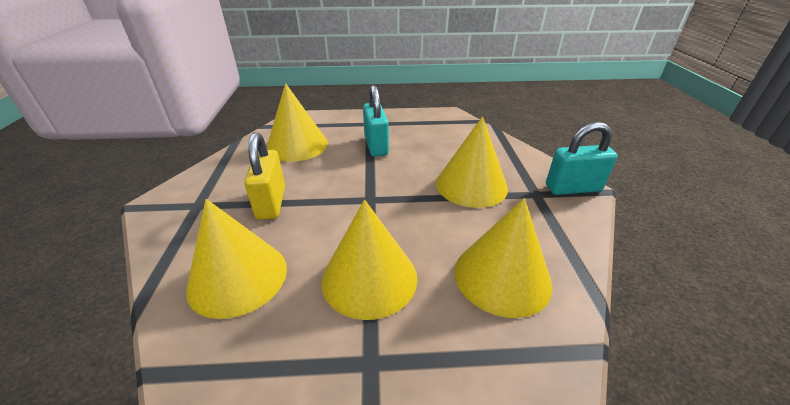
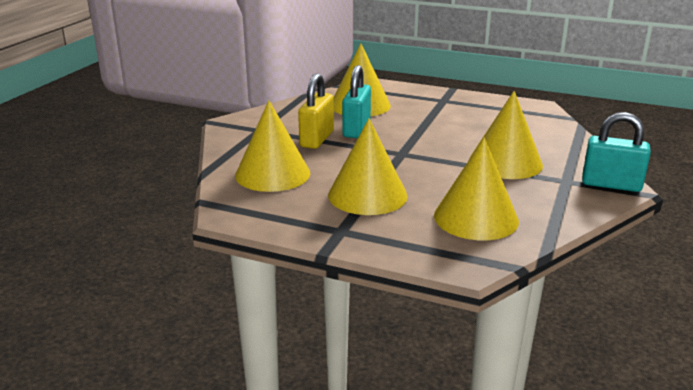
camera: 25 degrees right, 10 degrees down
turquoise padlock [363,85,389,157] -> turquoise padlock moved to [342,65,371,138]

